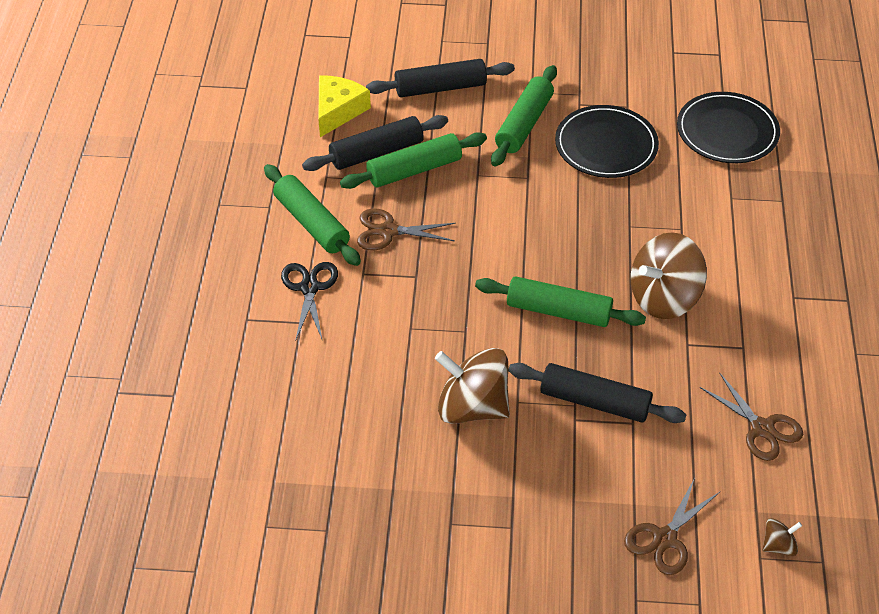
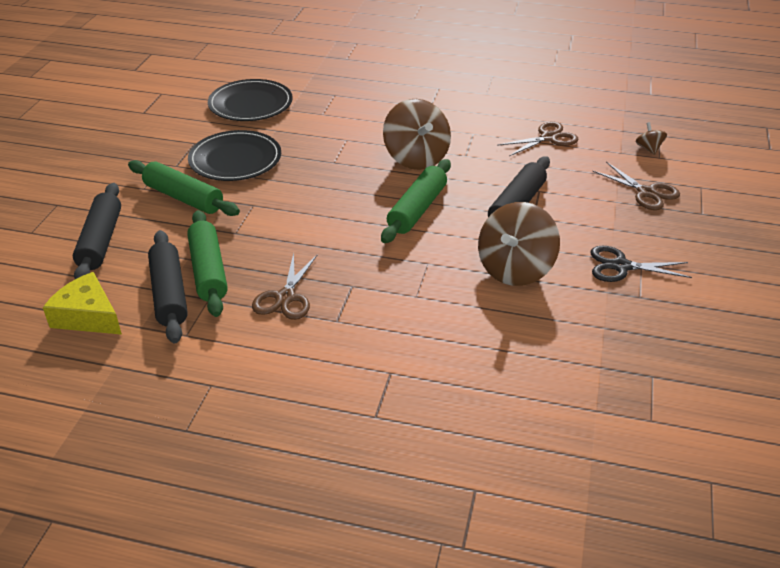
camera: 80 degrees left, 10 degrees down
green rolling pin [264,164,361,266] -> none
black scissors [281,262,338,341] -> black scissors moved to [591,246,692,282]

